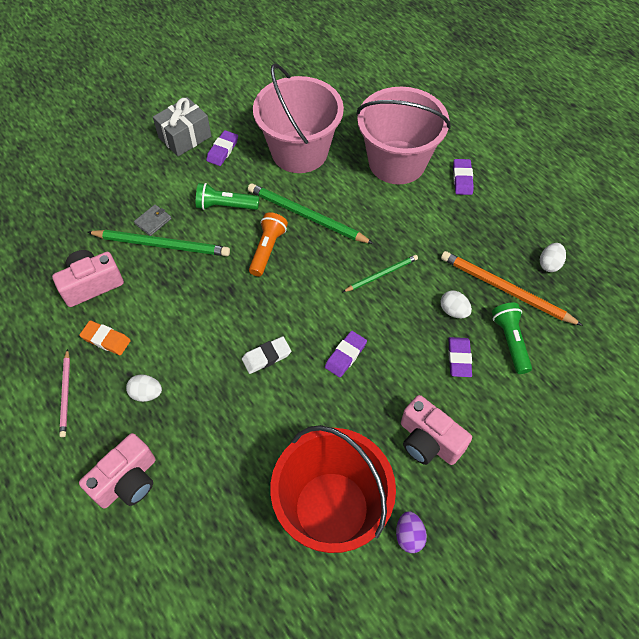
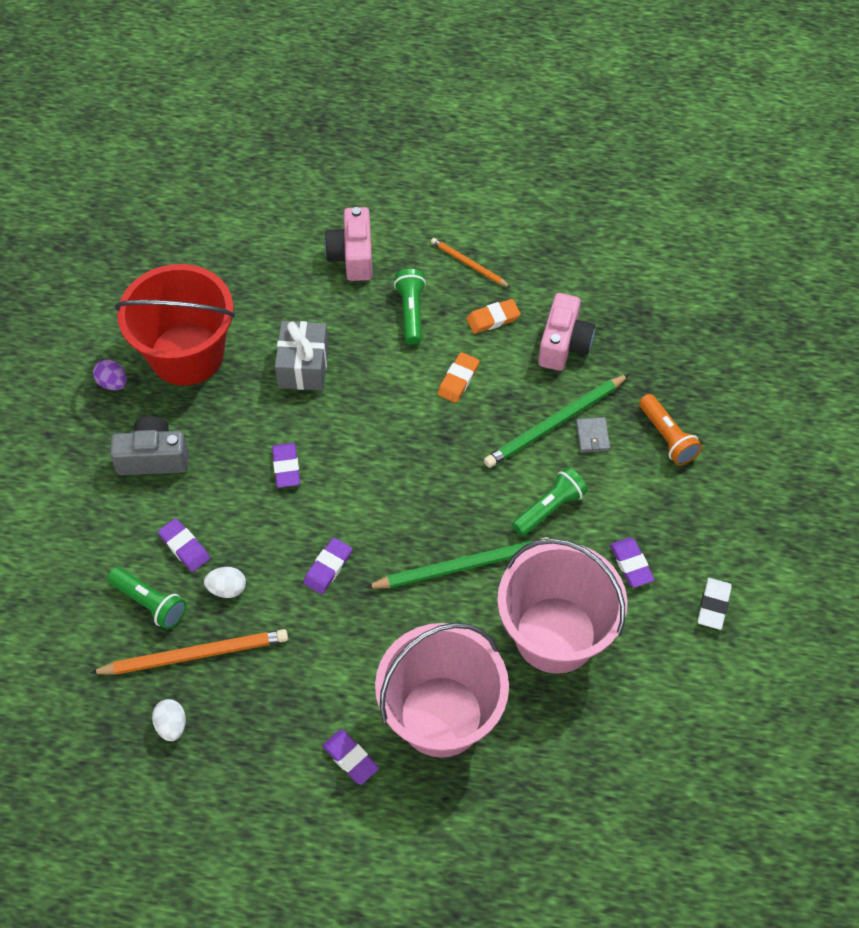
camera: 135 degrees right, 0 degrees up
pink pencil [59,349,70,437] -> orange pencil [431,238,511,288]
white egg [126,374,162,402] -> green flashlight [394,269,426,345]
grey gift [153,97,211,156] -> grey gift moved to [275,321,329,390]
white eraser [242,336,291,374] -> white eraser moved to [698,578,732,630]
orange flashlight [249,212,288,277] -> orange flashlight moved to [639,394,702,465]
green pencil [343,255,418,292] -> purple eraser [303,538,352,594]
pink camera [401,395,472,465] -> grey camera [110,416,189,475]
none -> orange eraser [437,352,480,403]

